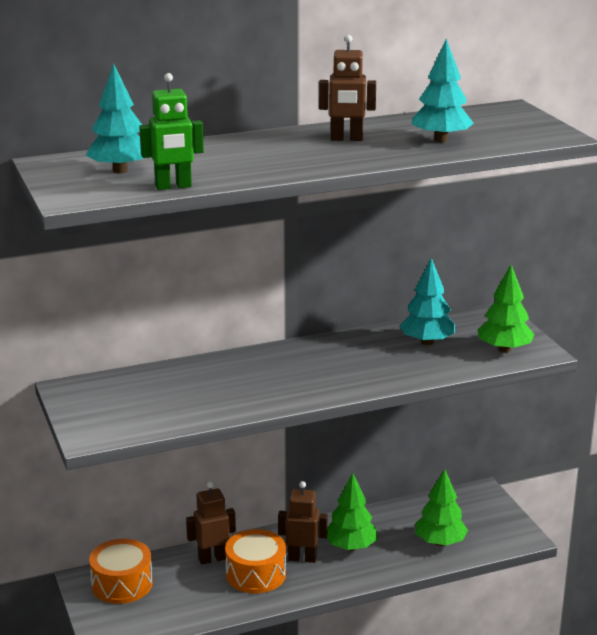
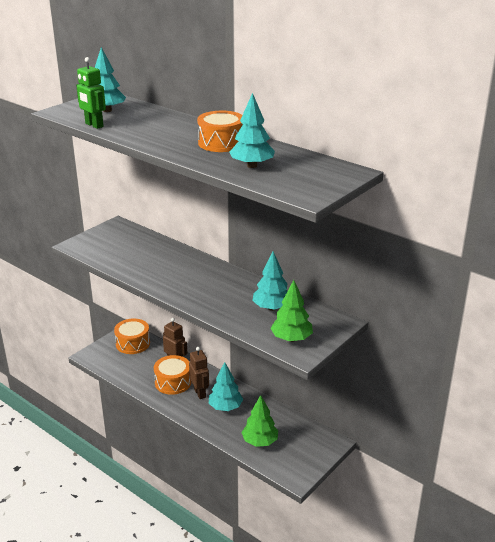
camera: 60 degrees right, 5 degrees up
brown robot [319,35,376,141] -> orange drum [197,111,243,152]
green tree [327,473,377,551] -> turquoise tree [209,362,243,411]

